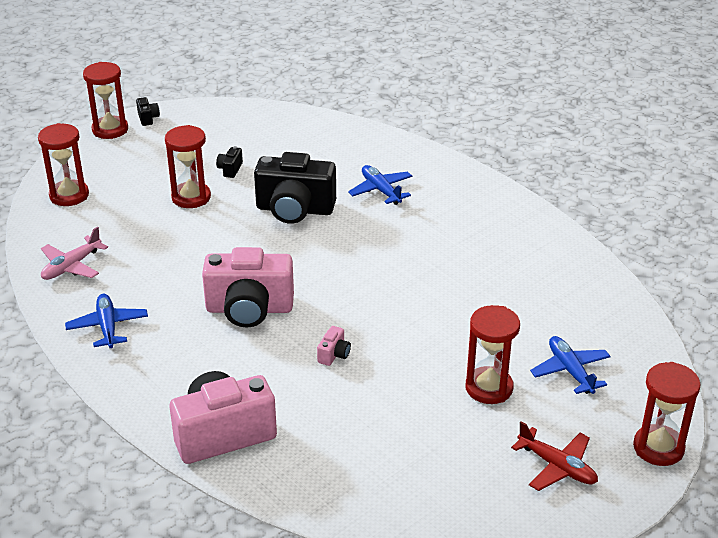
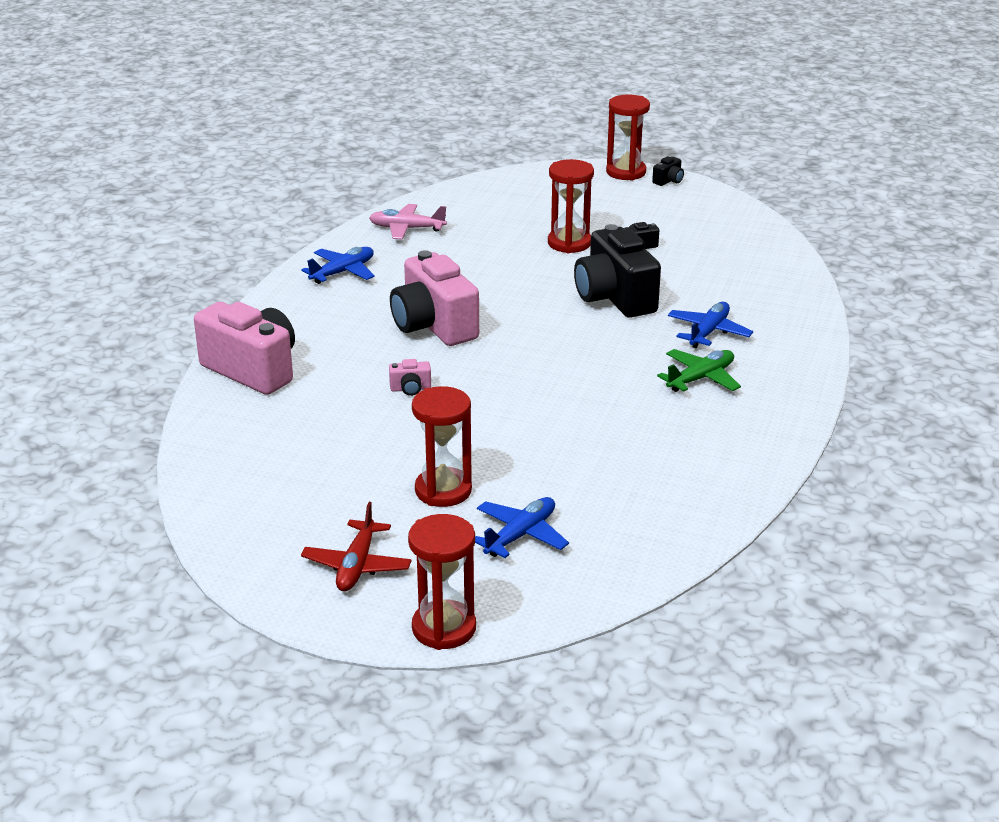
camera: 60 degrees right, 5 degrees down
red hourglass [38,123,89,206] -> none
none -> green plane [657,349,741,392]

